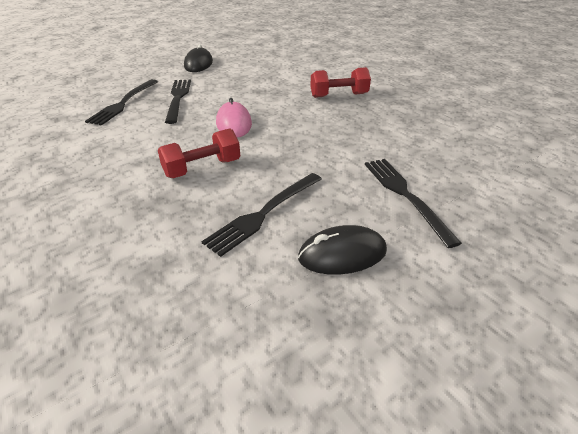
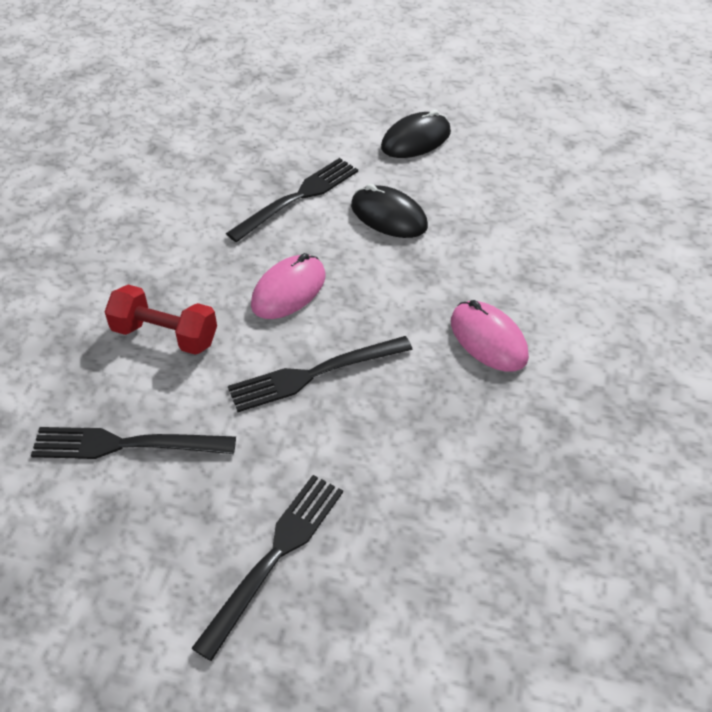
camera: 50 degrees right, 10 degrees up
black fork [85,79,158,126] -> black fork moved to [228,336,413,412]
black mouse [298,225,387,275] -> black mouse moved to [351,184,428,238]
red dumbbell [310,67,371,98] -> pink mouse [451,300,529,371]

